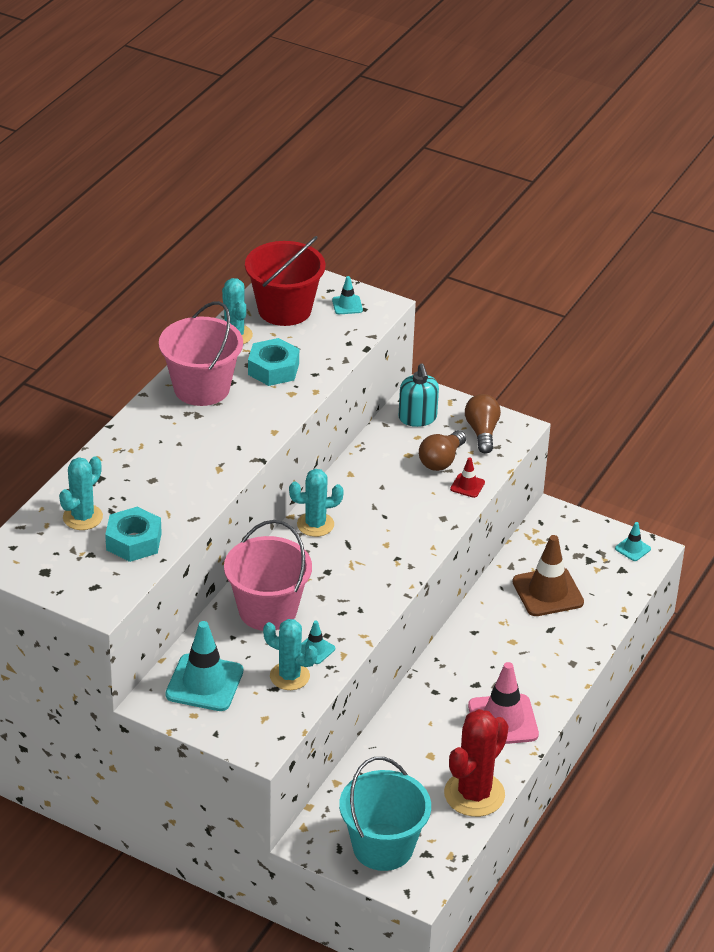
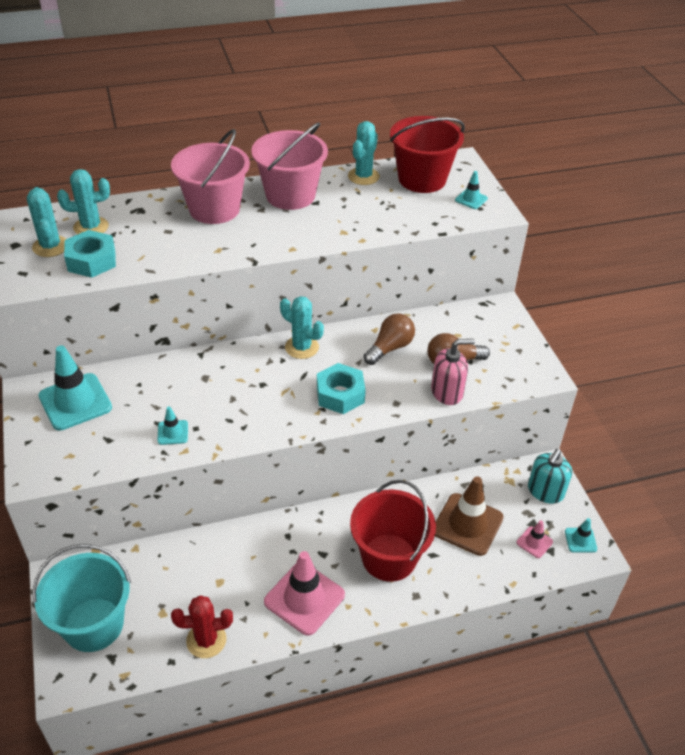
camera: 45 degrees right, 5 degrees up
pink bucket [224,520,312,631] -> pink bucket moved to [171,129,250,224]
turquoise nut [248,338,299,386] -> turquoise nut moved to [317,363,366,414]
turquoise cactus [263,619,318,690] -> turquoise cactus moved to [27,187,66,257]
turquoise soap dispenser [399,363,439,427] -> turquoise soap dispenser moved to [528,449,572,504]
red cactus [444,709,509,817] -> red cactus [171,595,233,658], size x0.65
red traffic cone [450,457,485,498] -> pink soap dispenser [431,339,475,405]
brown light bulb [465,394,501,454] -> brown light bulb moved to [364,313,415,365]
none -> red bucket [350,480,436,582]
none -> pink traffic cone [517,520,553,558]

